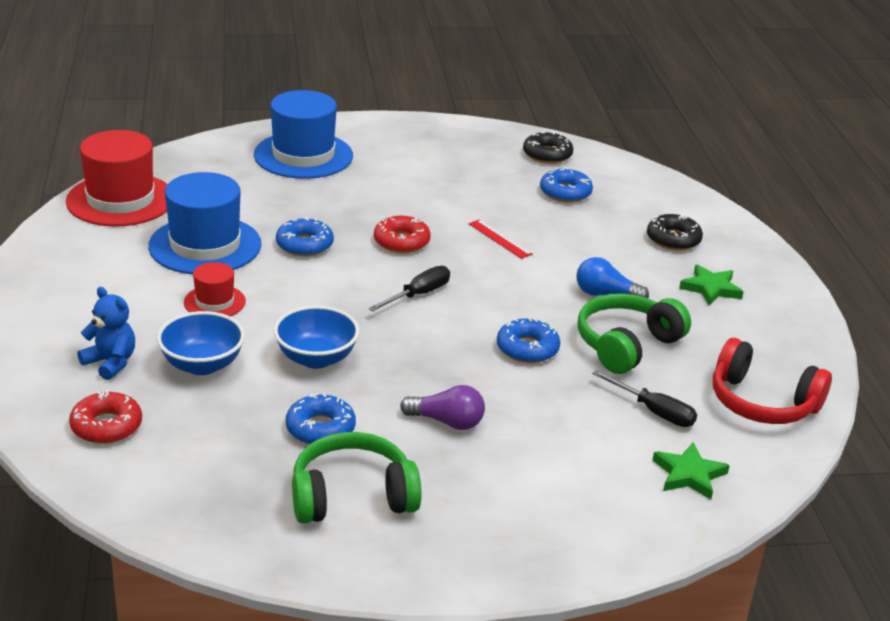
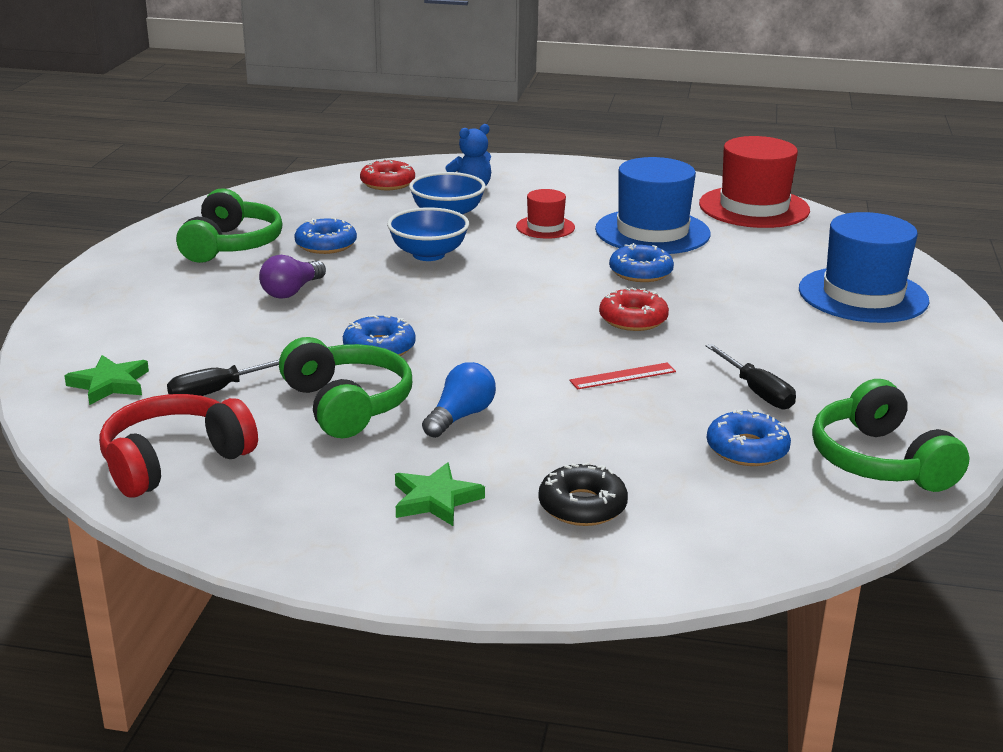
camera: 110 degrees right, 5 degrees down
black screwdriver [368,266,450,312] -> black screwdriver moved to [706,344,796,409]
black donut [523,131,574,164] -> green headphones [812,379,969,492]

